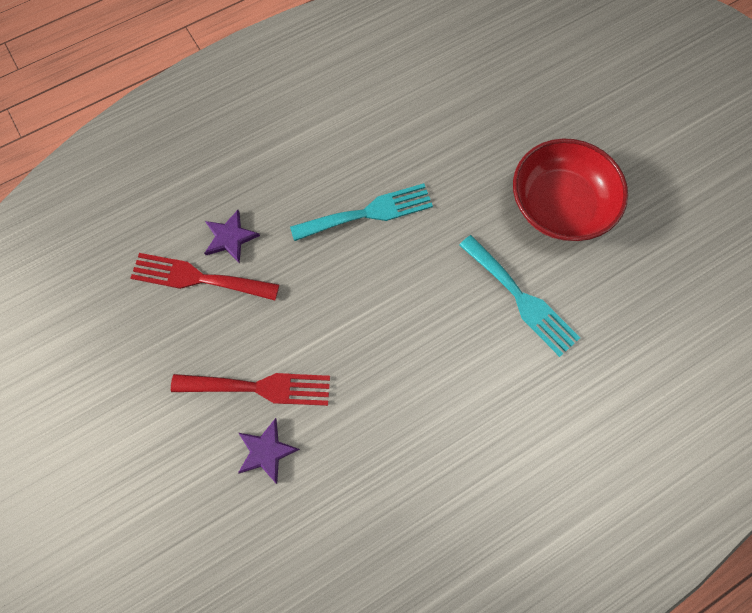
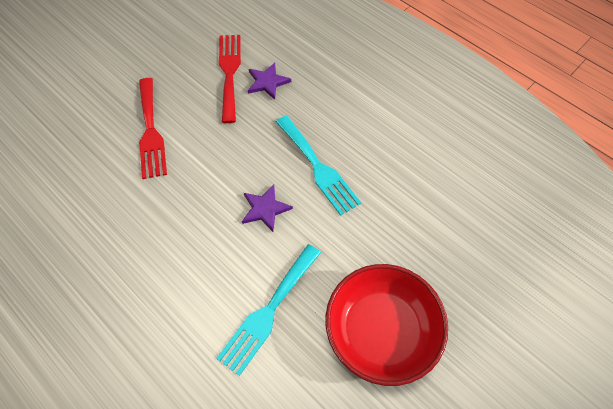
camera: 75 degrees right, 10 degrees down
purple star [238,418,300,484] -> purple star moved to [242,184,293,232]

